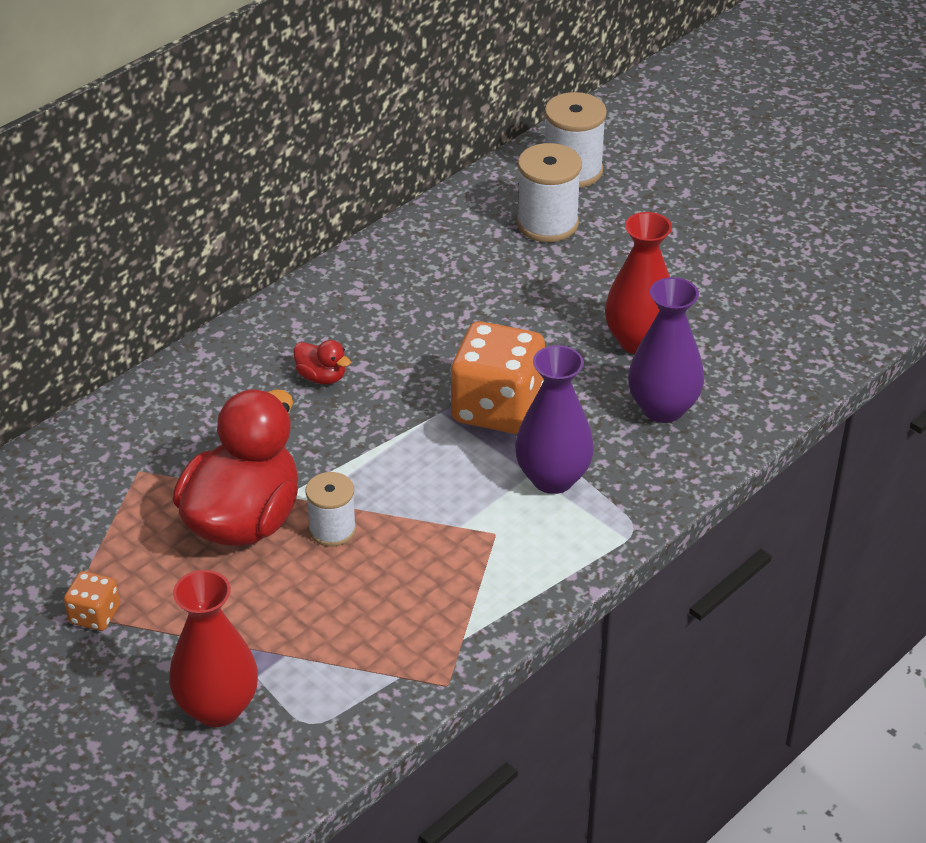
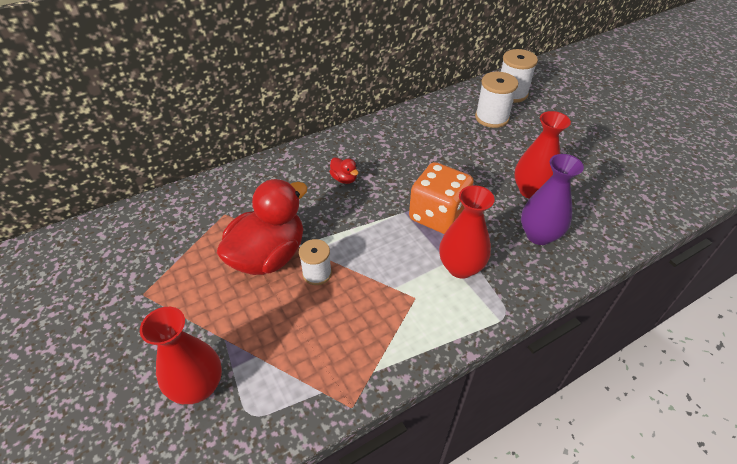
camera: 15 degrees right, 5 degrees up
orange dice [64,571,120,631] -> none
purple vase [515,345,594,494] -> red vase [439,185,495,279]

